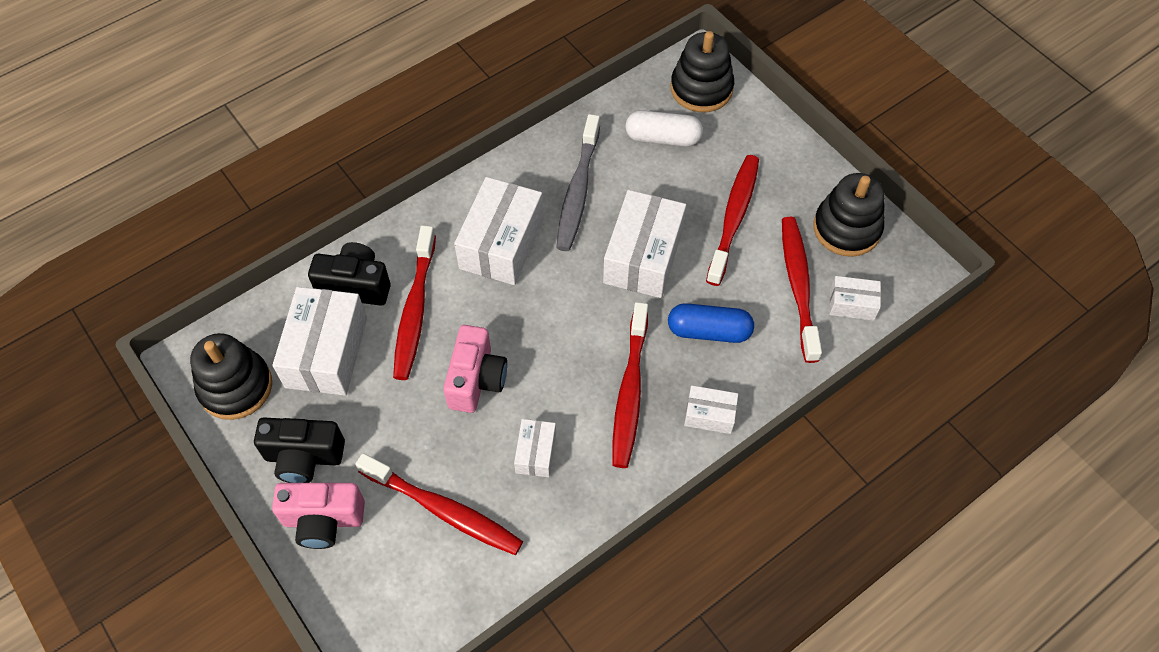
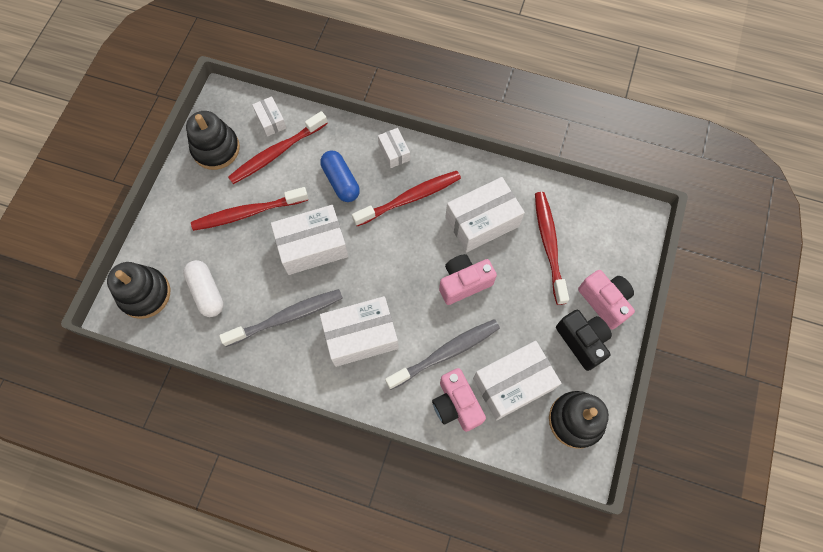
camera: 125 degrees left, 10 degrees up
black camera [308,242,391,306] -> pink camera [432,368,486,432]
red toothbrush [393,225,436,380] -> grey toothbrush [385,319,500,390]
white box [514,419,556,477] -> white box [445,177,525,253], size x1.94

